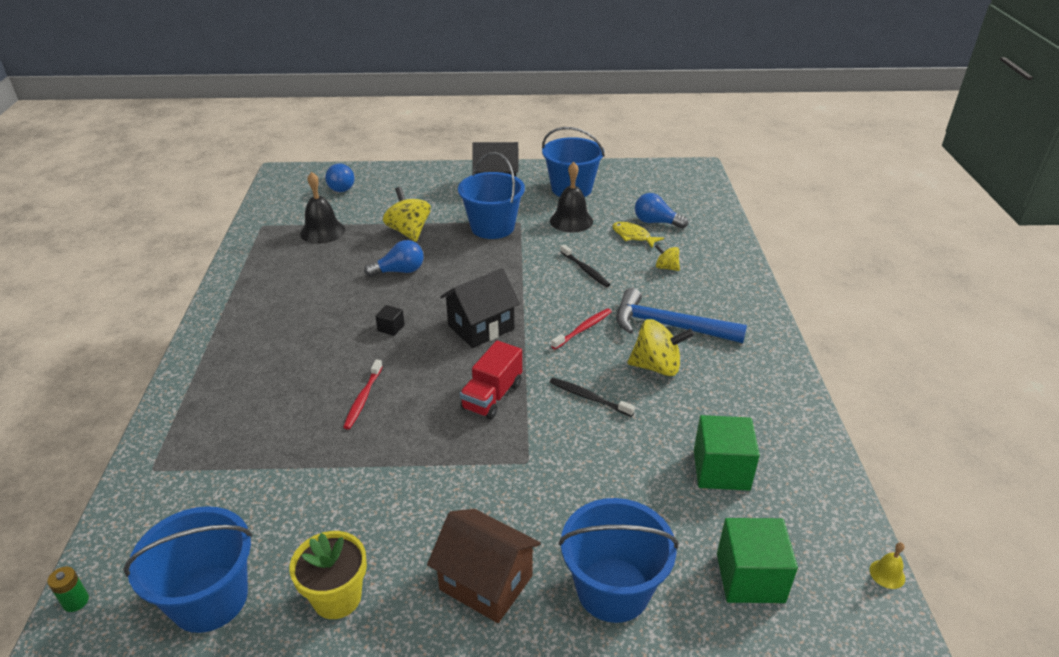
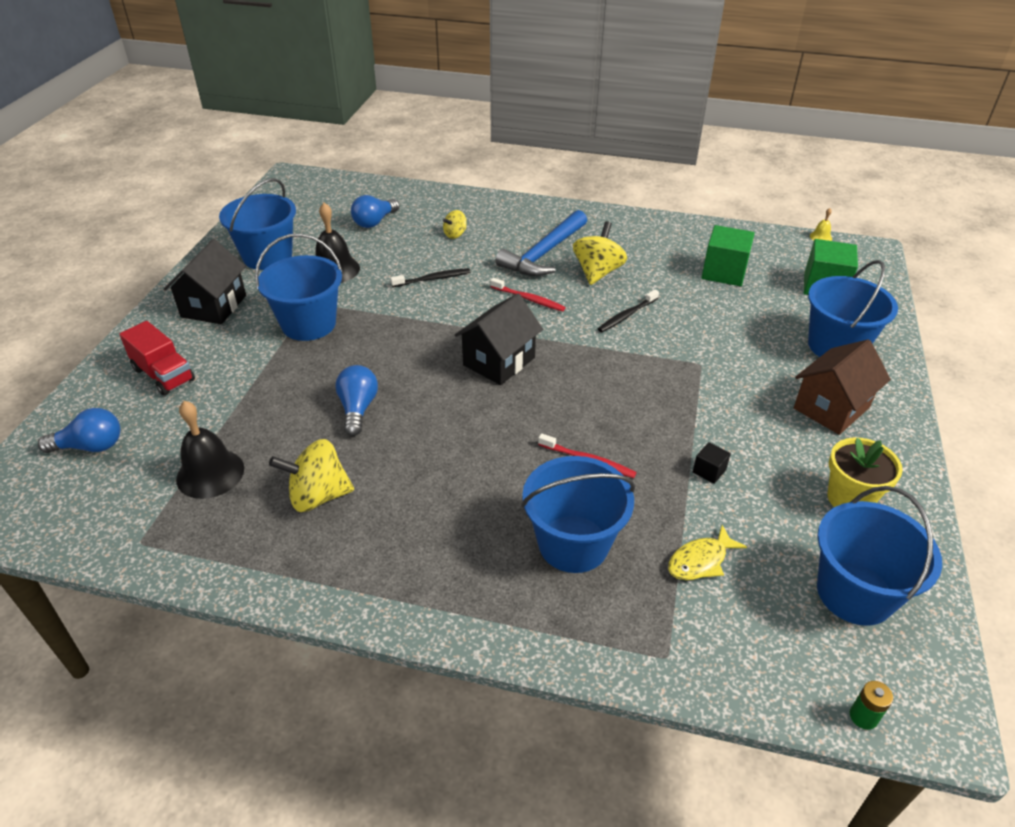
camera: 75 degrees left, 5 degrees up
black cube [375,305,405,336] -> black cube moved to [693,442,731,484]
yellow spinning top [383,187,431,242] -> yellow spinning top moved to [269,439,354,512]
black house [440,268,520,348] -> black house turned 60 degrees clockwise [455,294,543,385]
red truck [460,340,522,419] -> red truck moved to [119,321,195,396]
red toothbrush [551,308,612,350] -> red toothbrush turned 150 degrees clockwise [490,278,566,311]
yellow fish [612,222,664,248] -> yellow fish moved to [668,525,747,580]
none -> blue bucket [521,456,635,573]

